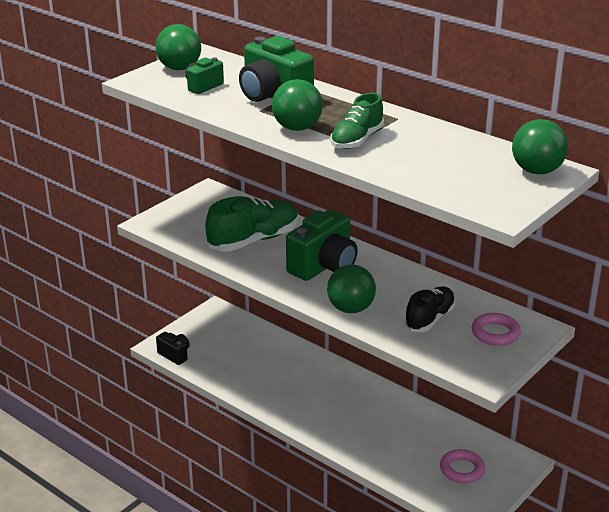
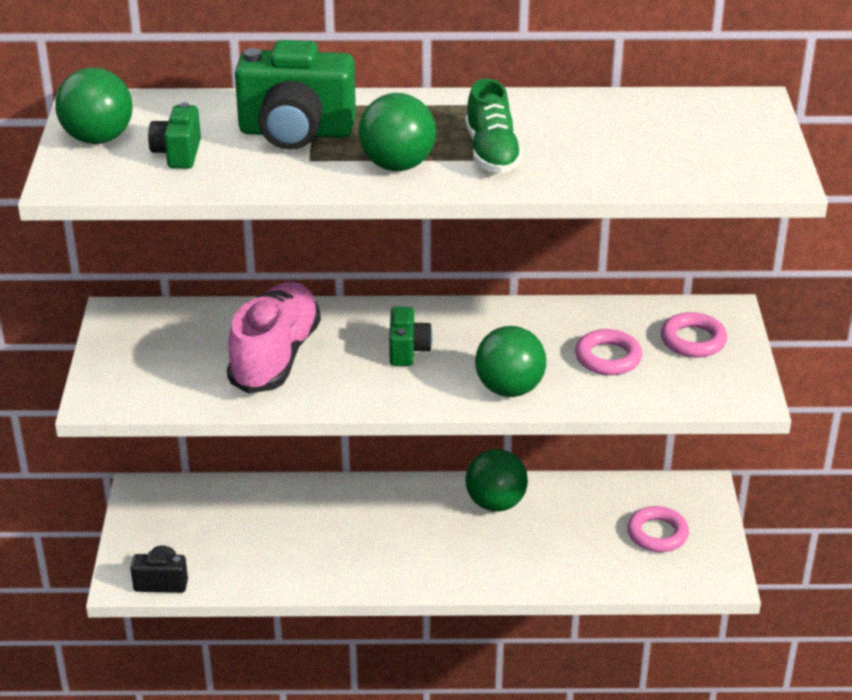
camera: 40 degrees left, 5 degrees up
green shoe [205,196,299,251] -> pink shoe [227,282,321,394]
green camera [286,210,358,281] -> green camera [389,307,433,366], size x0.53
black shoe [404,286,456,332] -> pink ring [575,329,642,375]
green ball [512,119,568,174] -> green ball moved to [466,449,528,512]

